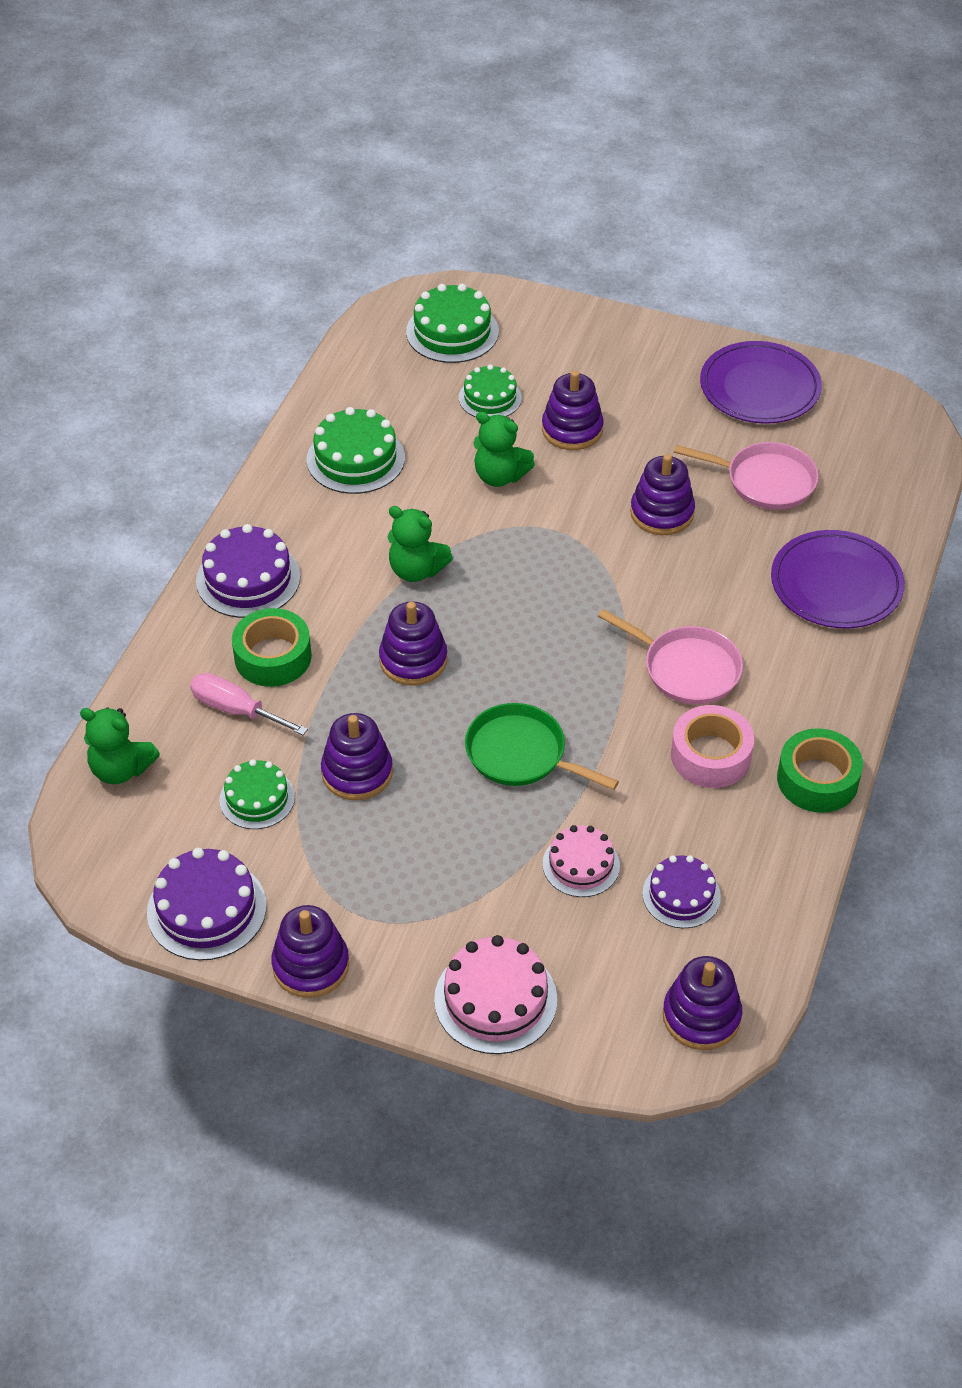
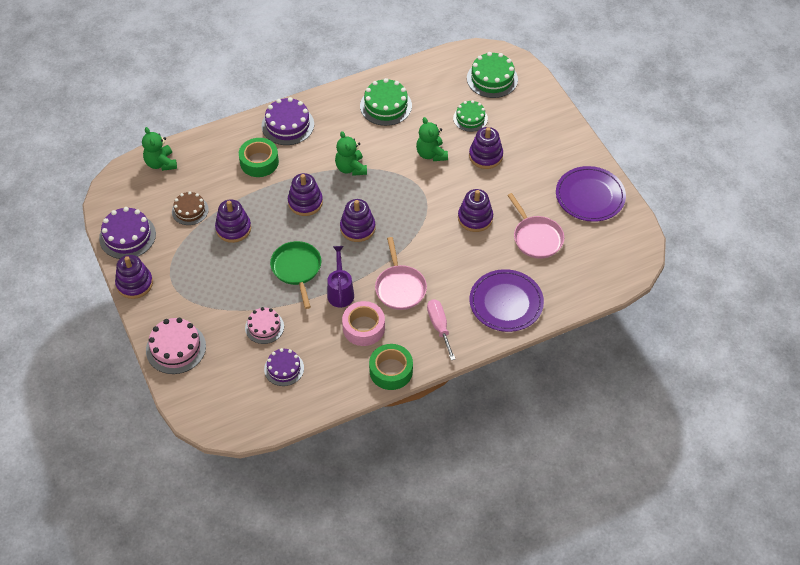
camera: 45 degrees right, 5 degrees up
pink screwdriver [190,673,308,735] -> pink screwdriver moved to [427,299,455,360]
green cake [219,759,295,829] -> brown cake [172,191,209,225]
purple stacking toy [663,956,742,1050] -> purple stacking toy moved to [340,199,375,242]
none -> purple watering can [327,246,354,308]

